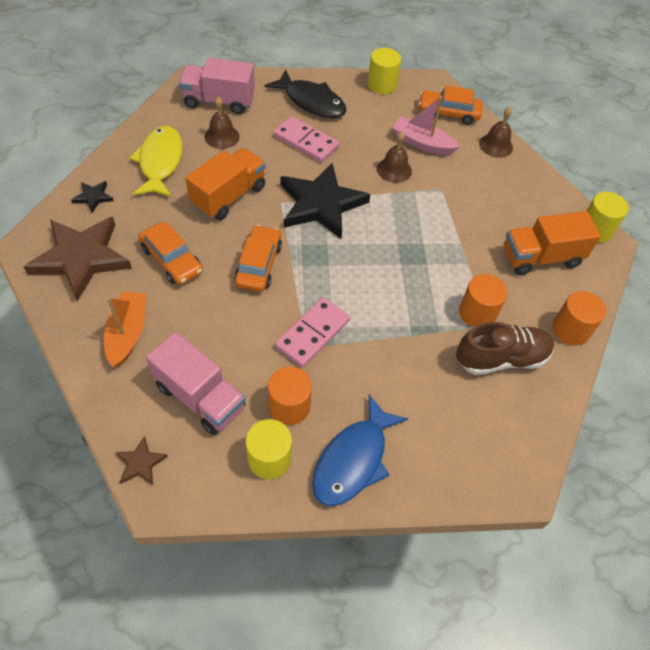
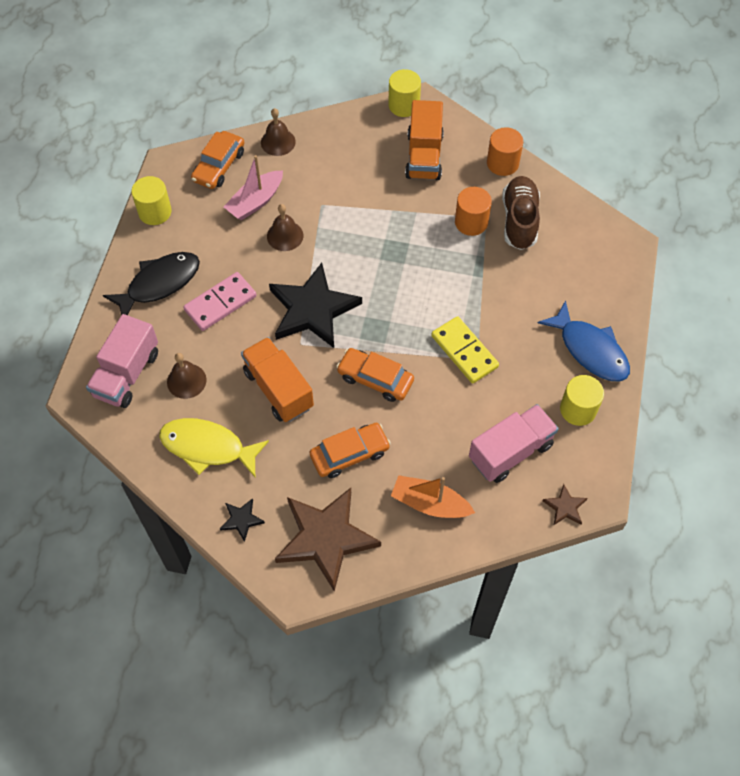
camera: 70 degrees left, 5 degrees up
orange cylinder [268,367,312,425] -> none
pink domino [275,297,350,368] -> yellow domino [431,316,499,384]

